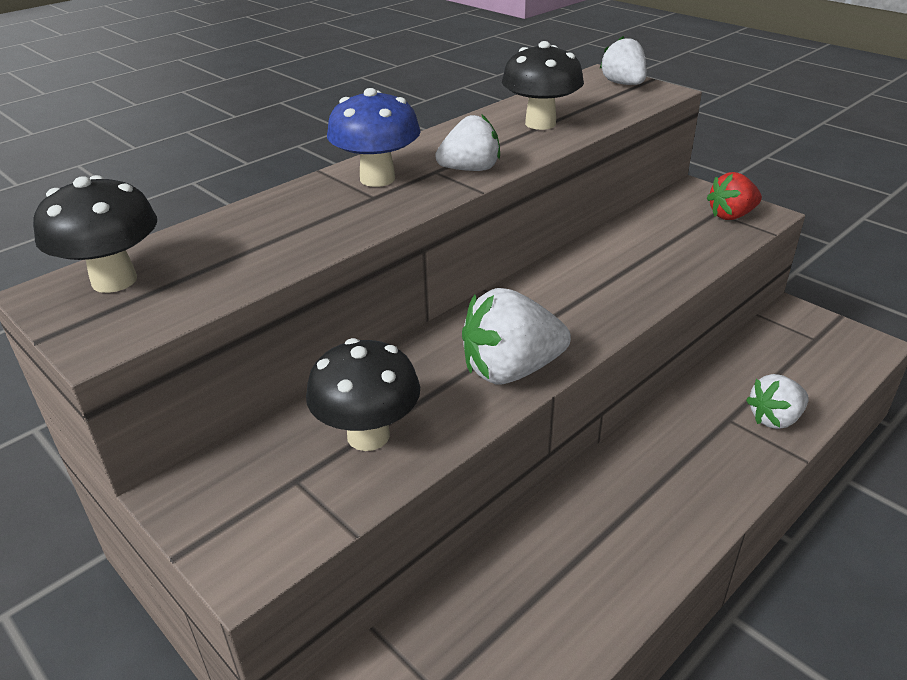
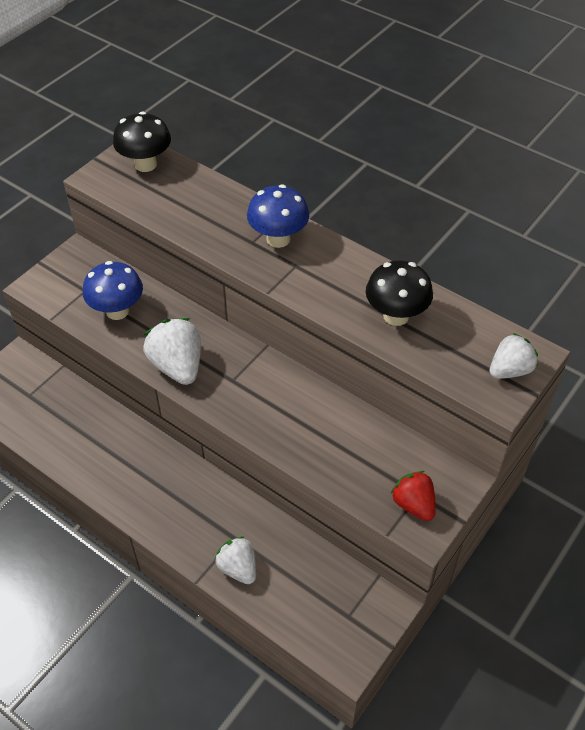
camera: 80 degrees right, 15 degrees up
black mushroom [306,338,420,451] -> blue mushroom [83,261,143,320]
white strawberry [435,115,500,171] -> none

